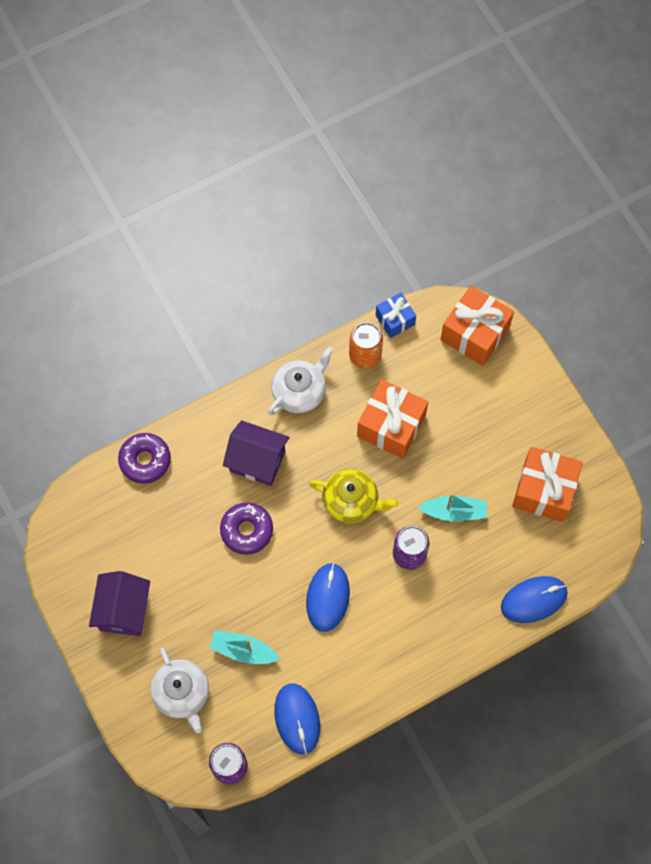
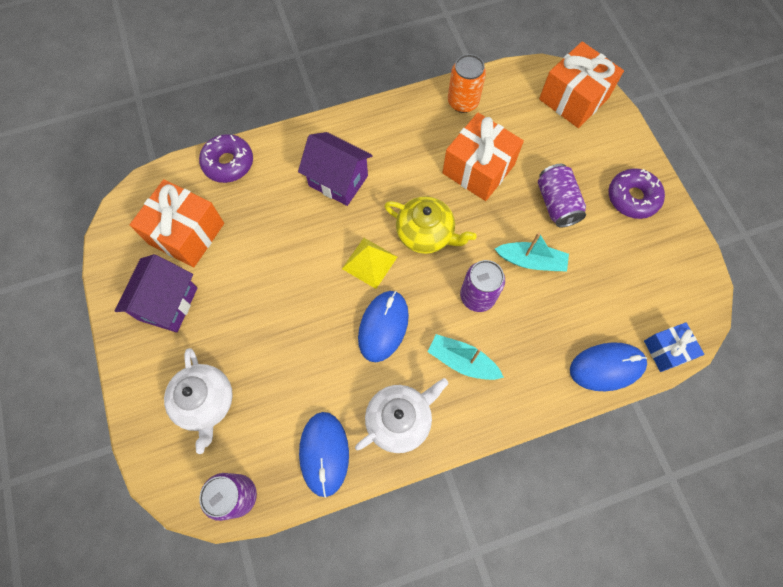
camera: 10 degrees right, 0 degrees up
turquoise boat [209,630,280,664] -> turquoise boat moved to [427,334,504,380]
purple donut [220,502,273,555] -> purple donut moved to [609,168,665,219]
white teapot [268,347,333,415] -> white teapot moved to [355,378,449,453]
blue gift [376,293,416,338] -> blue gift moved to [644,322,704,372]
orange gift [512,447,583,522] -> orange gift moved to [130,179,224,267]
none -> yellow pyramid [342,238,397,289]
none -> purple can [538,164,586,227]

